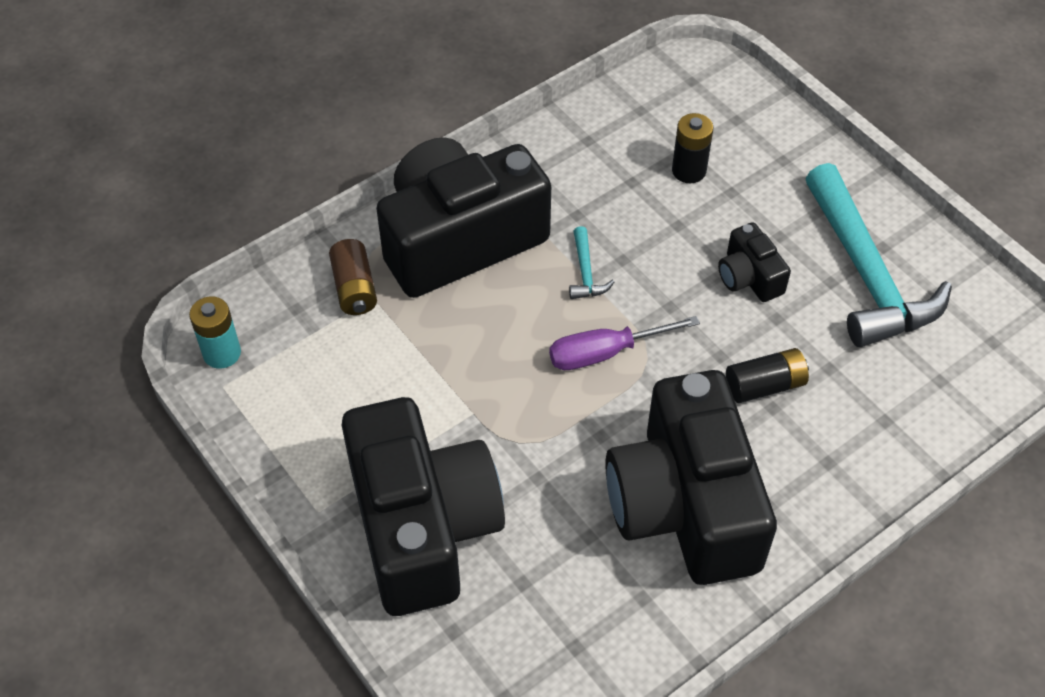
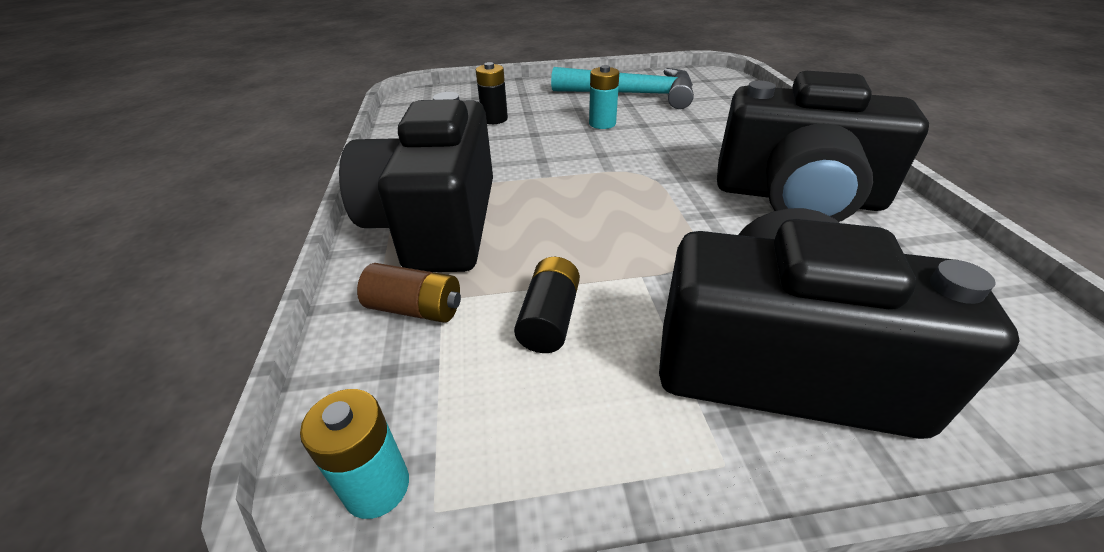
camera: 60 degrees left, 15 degrees down
purple screwdriver [549,316,700,370] -> none
turquoise hammer [569,226,614,299] -> none
black camera [718,222,791,302] -> turquoise battery [589,65,619,129]
black battery [726,348,809,403] -> black battery moved to [514,257,580,353]

